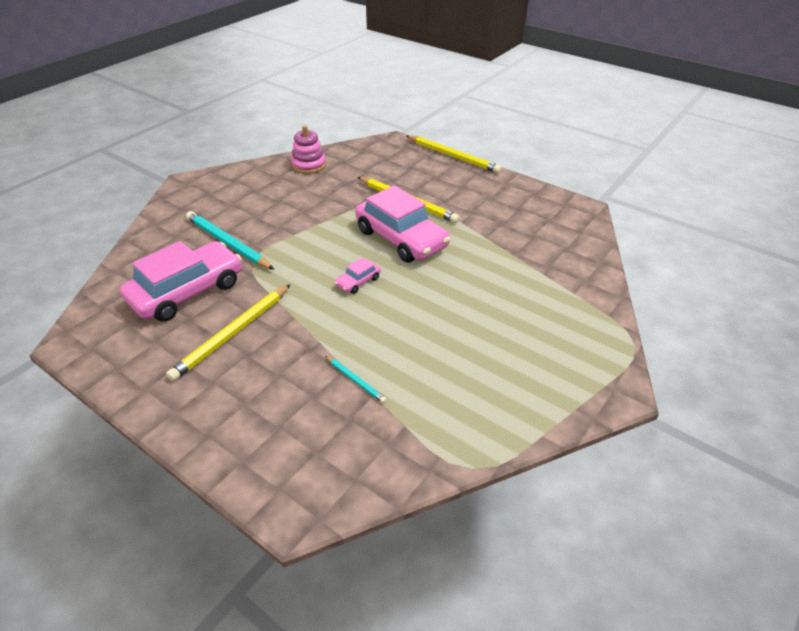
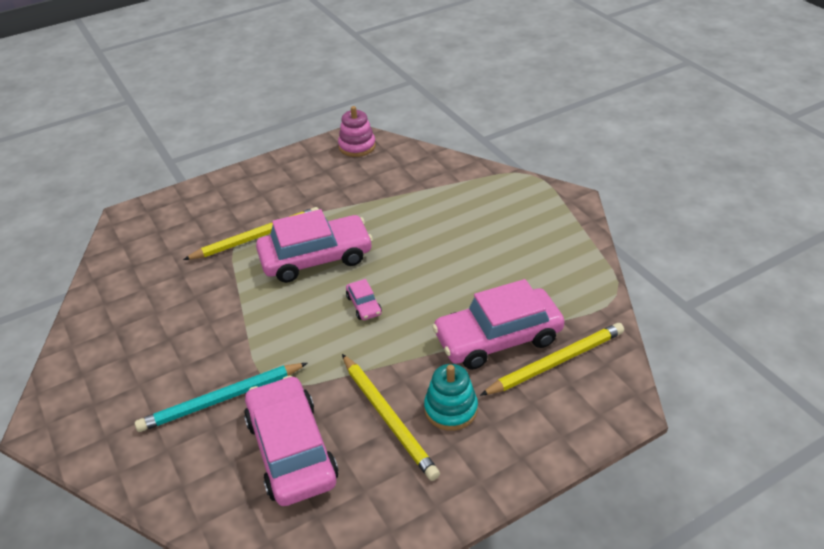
camera: 65 degrees left, 0 degrees up
pink stacking toy [291,125,326,174] -> pink stacking toy moved to [338,106,376,157]
turquoise pencil [326,356,387,403] -> pink car [432,279,565,370]
yellow pencil [407,135,502,173] -> yellow pencil moved to [480,323,624,396]
none -> turquoise stacking toy [424,364,478,431]

